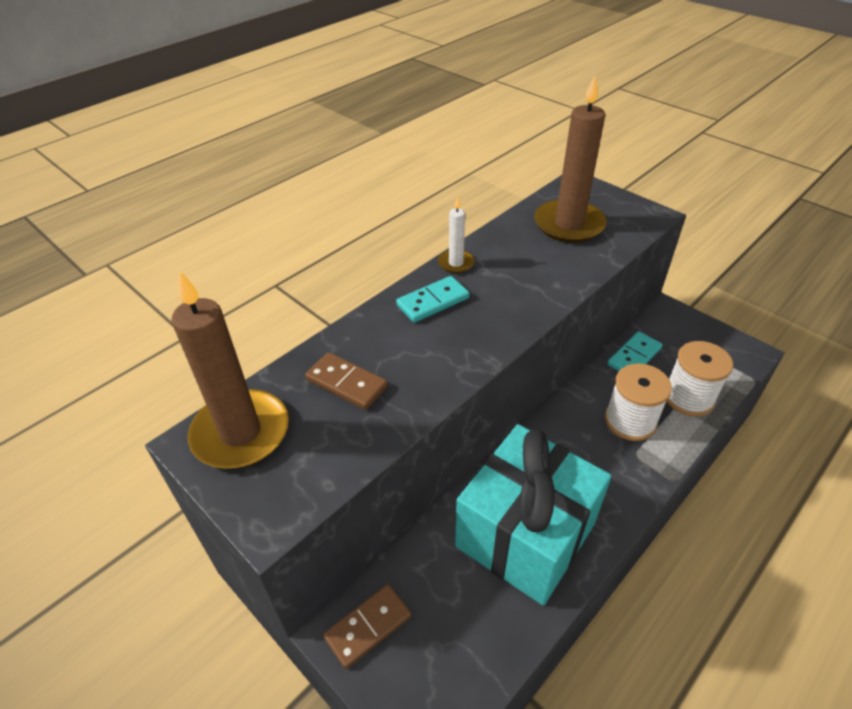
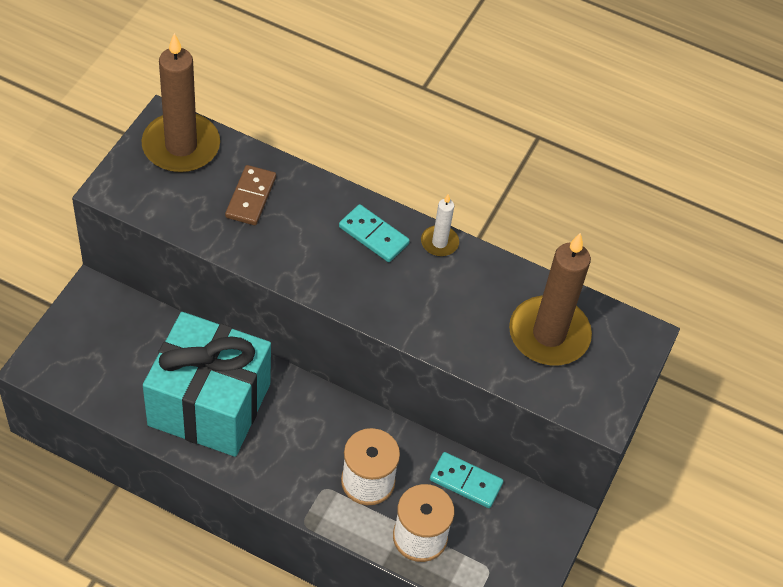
camera: 65 degrees right, 10 degrees up
brown domino [323,584,411,669] -> none

